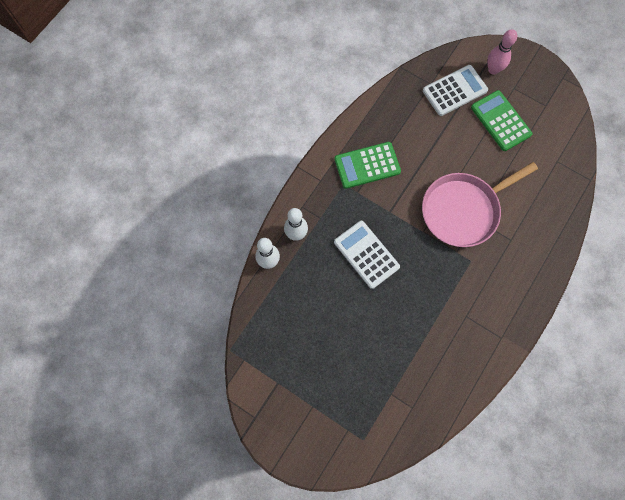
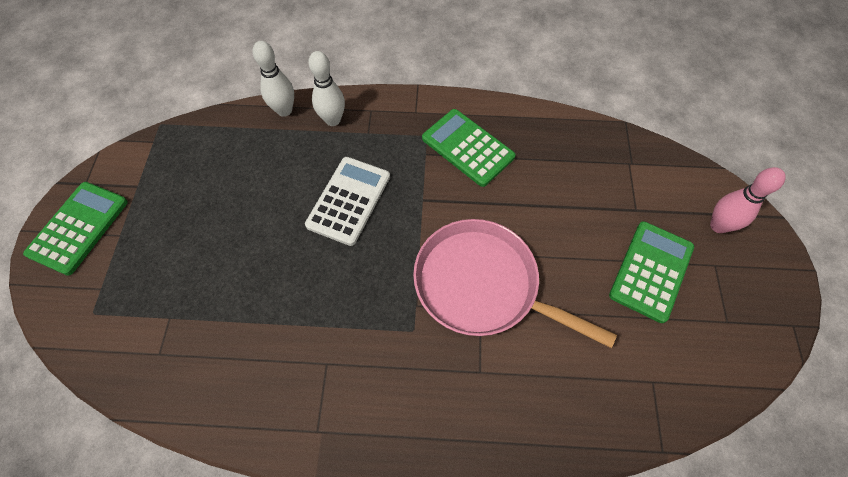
camera: 60 degrees right, 10 degrees down
white calculator [423,65,488,116] -> none
none -> green calculator [23,182,128,276]

